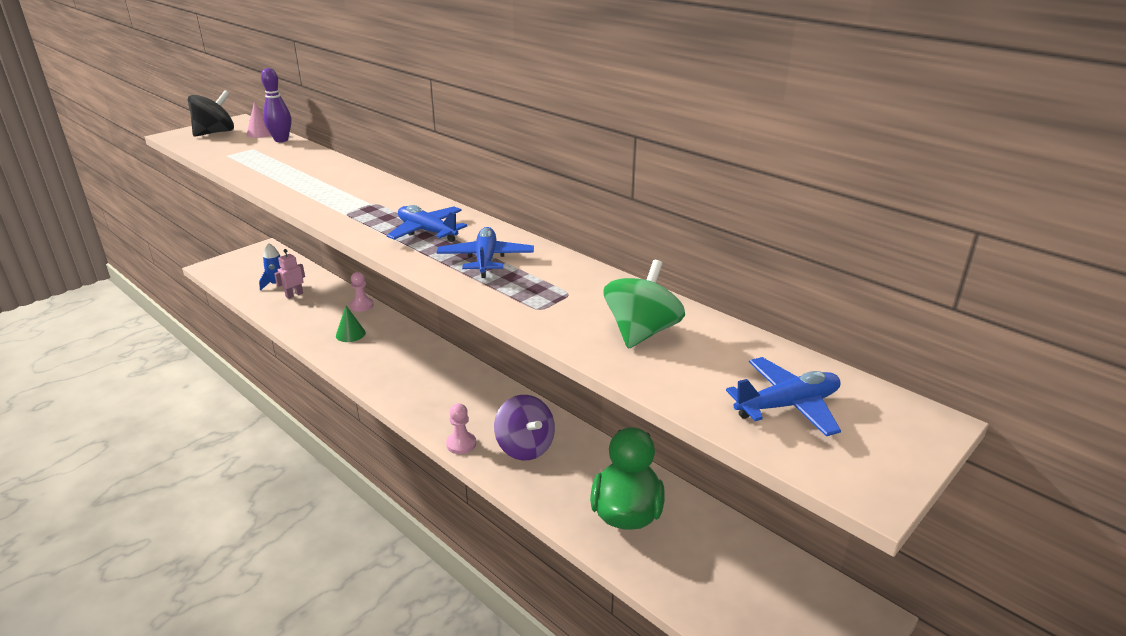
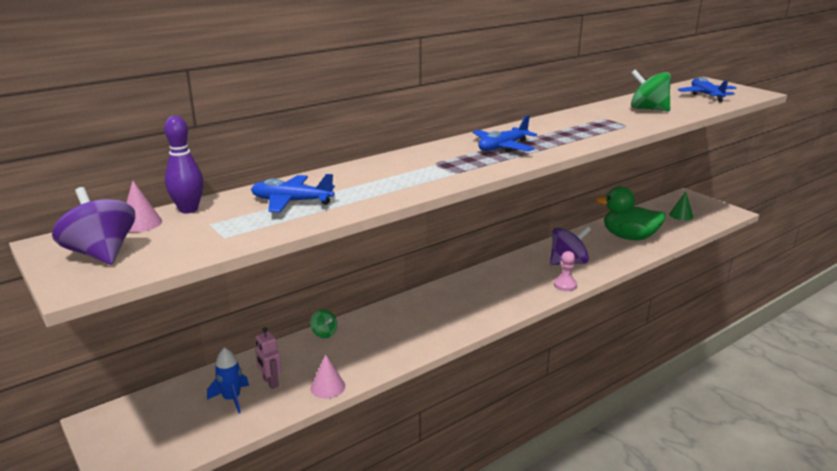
camera: 80 degrees left, 5 degrees down
black spinning top [188,90,234,137] -> purple spinning top [52,187,135,265]
green cone [336,306,366,342] -> green cone moved to [669,191,693,220]
pink pawn [350,272,374,312] -> green spinning top [310,309,337,338]
blue plane [436,227,534,278] -> blue plane moved to [251,174,335,212]
none -> pink cone [310,354,345,399]

